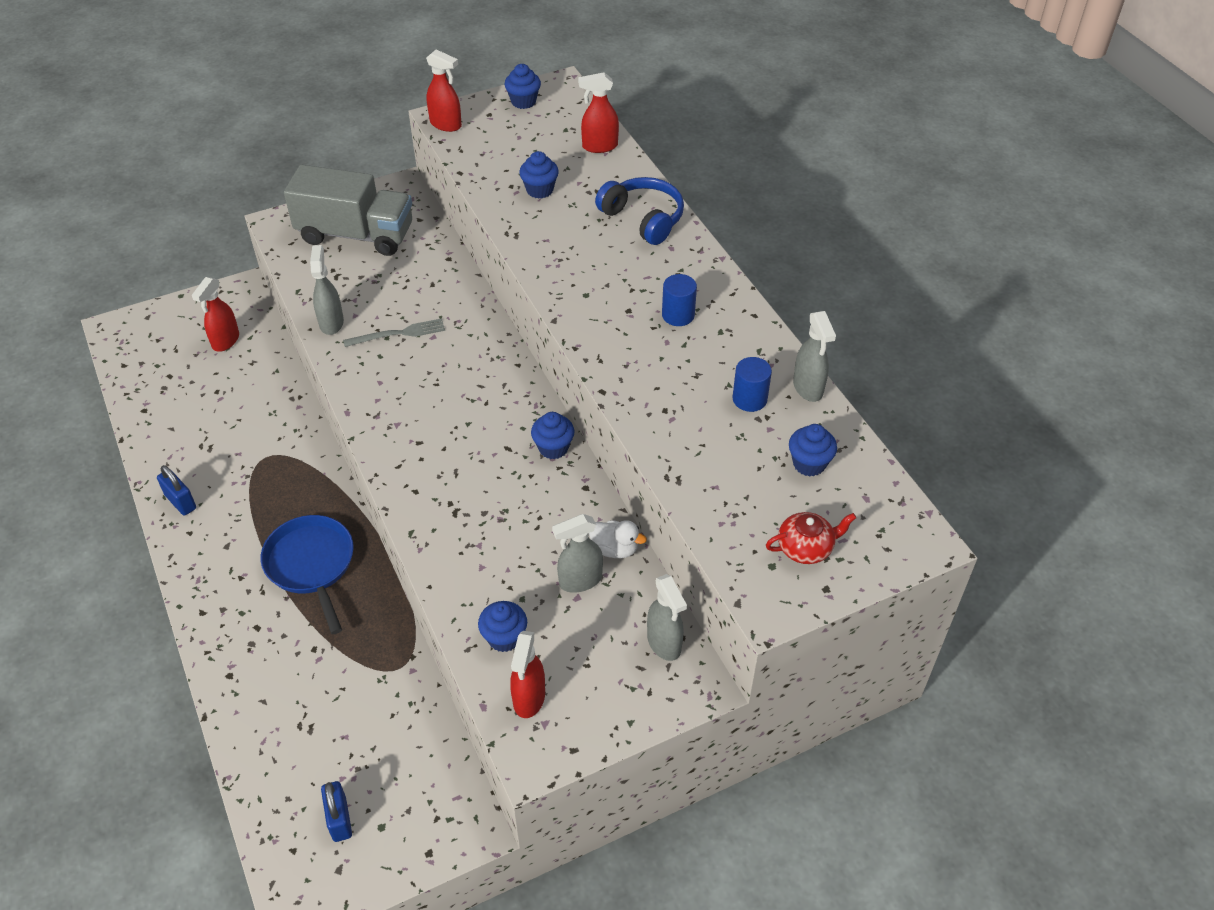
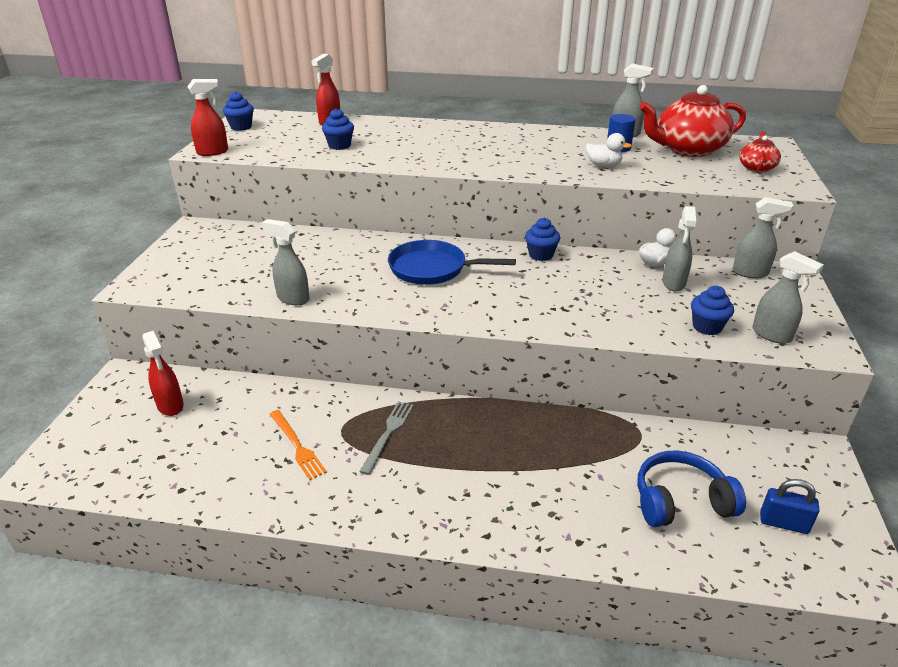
camera: 55 degrees left, 15 degrees down
blue padlock [157,465,196,516] -> none
blue pan [261,515,354,634] -> blue pan moved to [388,240,516,285]
grey truck [284,165,412,256] -> none
grey fork [343,318,445,347] -> grey fork moved to [359,401,414,475]
red spray bottle [510,631,545,718] -> grey spray bottle [752,251,824,344]
blue headphones [595,177,684,245] -> blue headphones moved to [638,451,746,527]
blue cylinder [662,274,697,326] -> none
blue cupcake [789,424,837,477] -> red teapot [639,85,746,157]
none -> orange fork [270,410,327,480]
none -> white duck [586,133,632,167]

